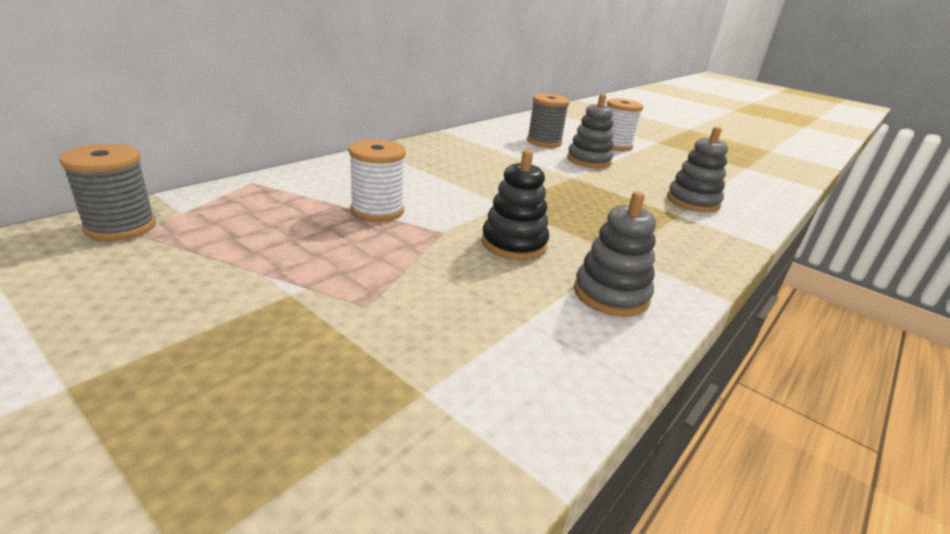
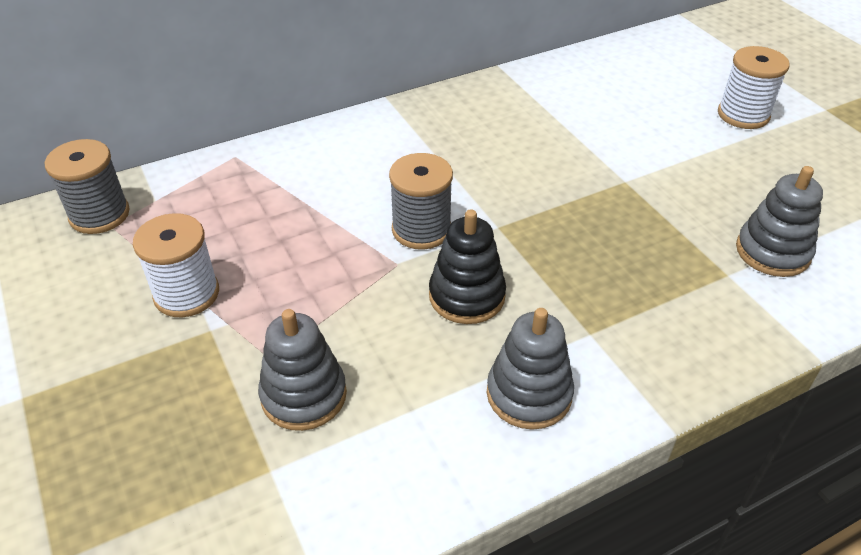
camera: 25 degrees right, 15 degrees up
white spool [348,139,406,222] -> white spool moved to [133,213,219,317]
grey spool [527,94,570,148] -> grey spool moved to [389,153,453,250]
grey stacking toy [567,94,614,168] -> grey stacking toy moved to [258,309,347,431]

